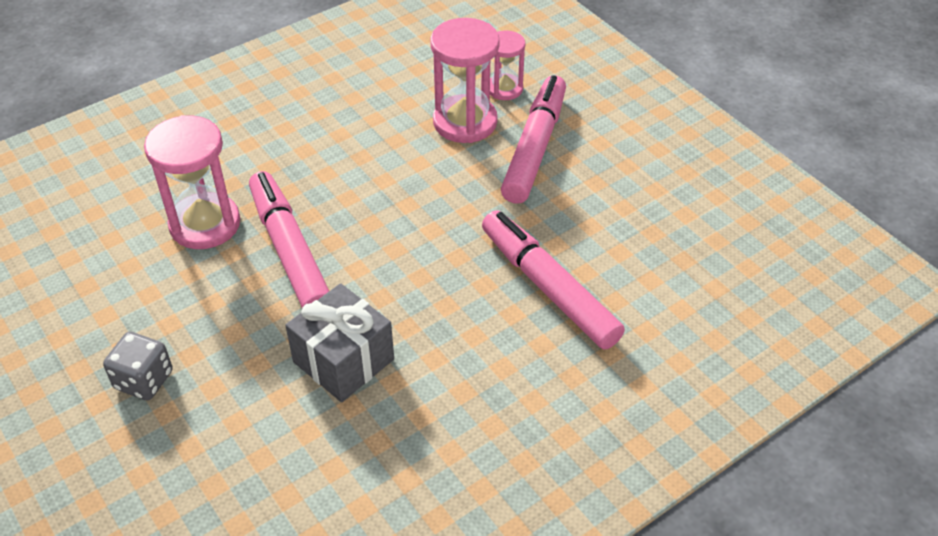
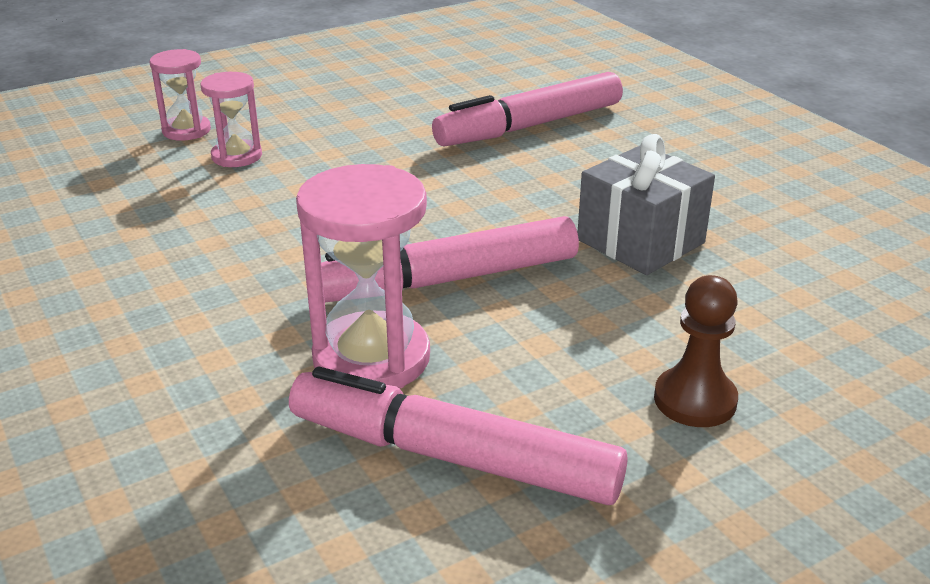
camera: 85 degrees left, 15 degrees down
grey dice [103,332,173,400] -> brown pawn [654,275,738,427]
pink hourglass [430,18,500,143] -> pink hourglass [200,72,262,167], size x0.58
pink marker [501,75,566,204] -> pink marker moved to [289,367,628,505]

